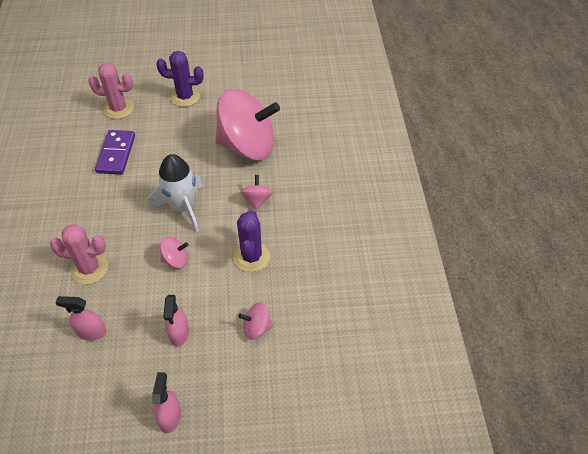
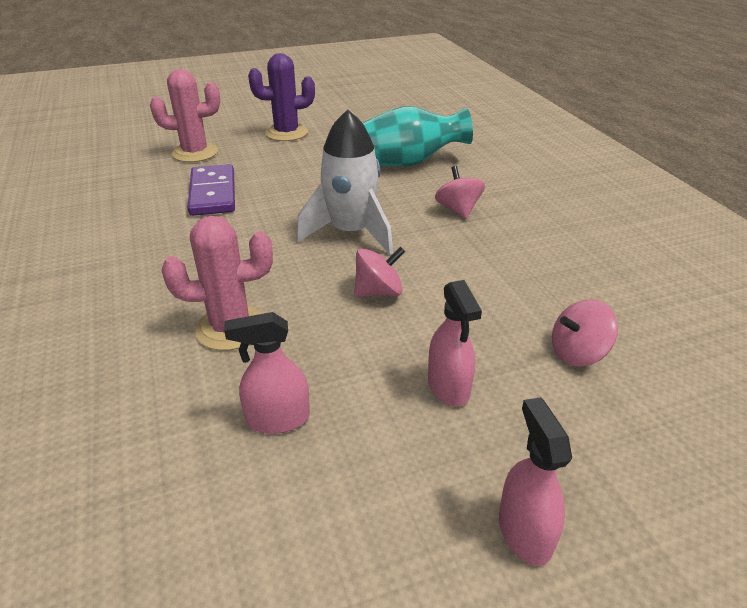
camera: 15 degrees left, 15 degrees down
pink spinning top [215,89,280,160] -> turquoise vase [363,106,473,167]
purple cactus [233,210,270,272] -> none

